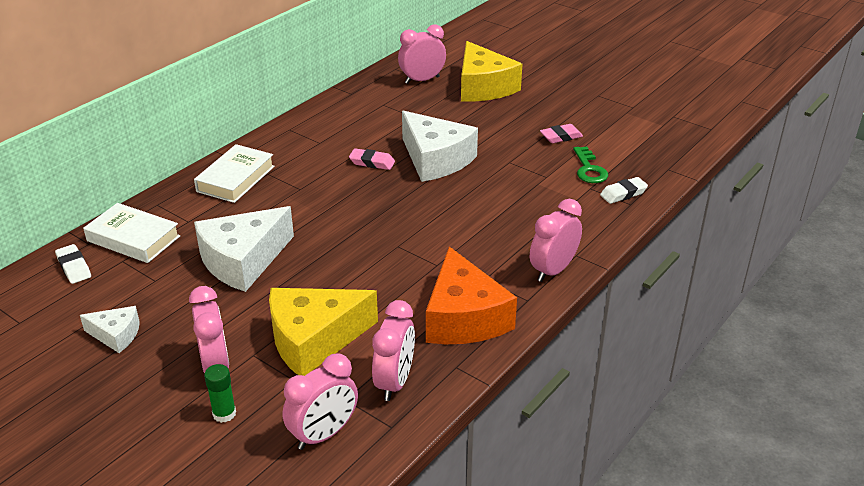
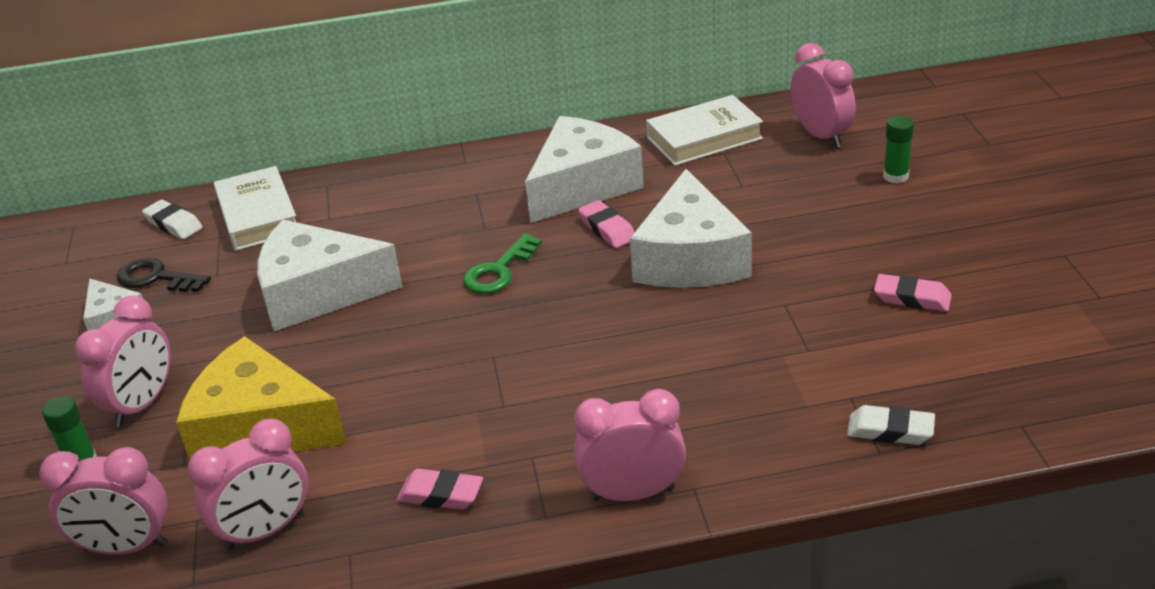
camera: 45 degrees right, 0 degrees up
white eraser [55,244,91,284] -> white eraser turned 60 degrees counterclockwise [142,200,203,239]
white book [194,144,275,203] -> white book moved to [646,95,763,166]
pink clock [398,24,446,84] -> pink clock turned 45 degrees clockwise [791,43,856,148]
orange cheese [426,247,517,344] -> pink eraser [397,469,483,510]
yellow cheese [461,41,522,102] -> green glue stick [883,116,914,184]
green key [573,147,608,183] -> green key moved to [463,234,542,294]
none -> black key [117,258,211,292]
none -> white cheese [525,116,644,223]

